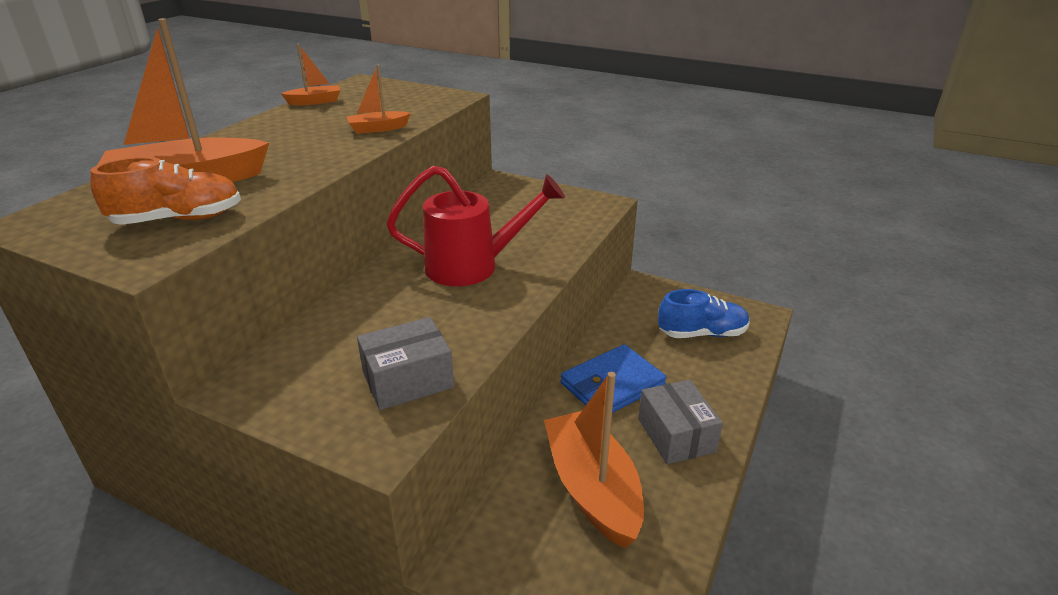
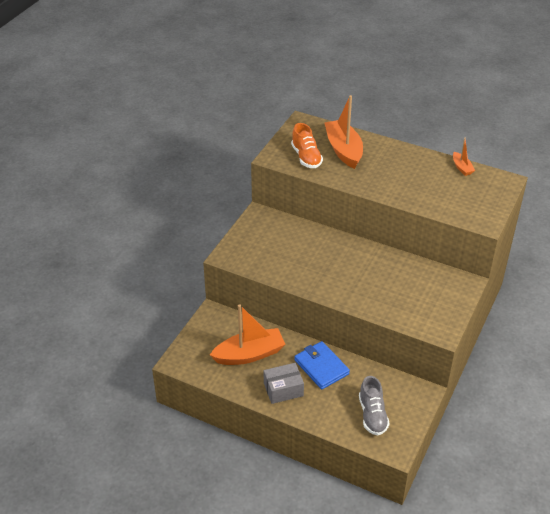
camera: 90 degrees right, 10 degrees up
orange boat [347,65,411,134] -> none
grey box [357,317,454,410] -> none
red watering can [386,165,565,286] -> none
blue shoe [658,289,750,338] -> grey shoe [359,376,390,436]

